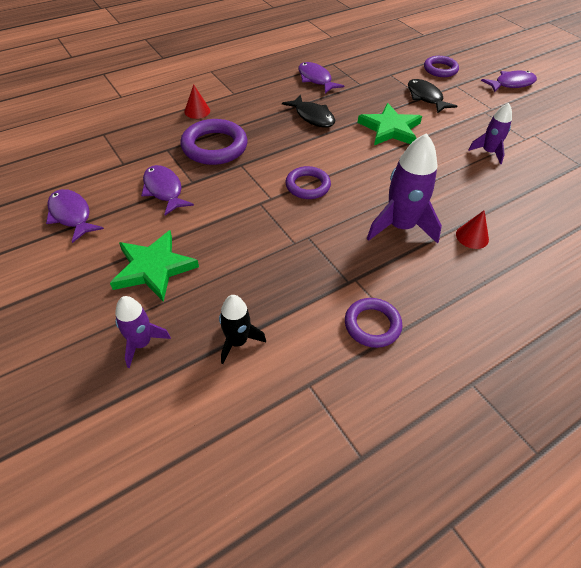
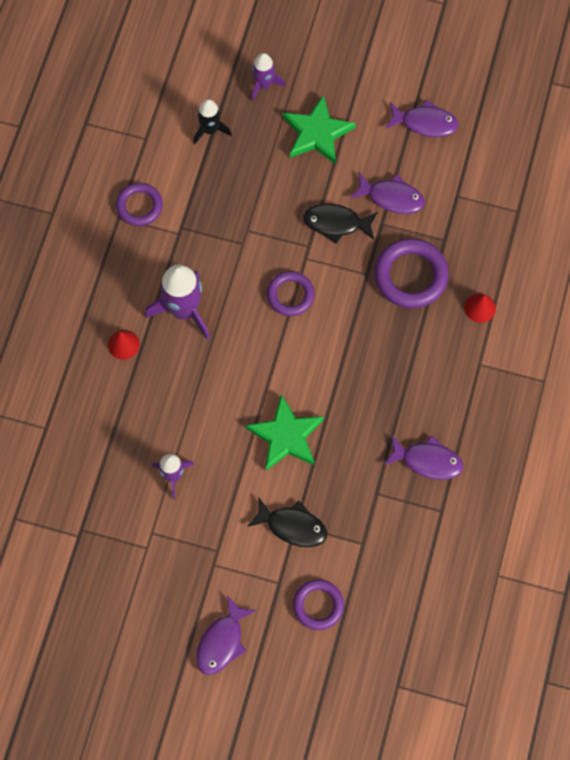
camera: 140 degrees right, 20 degrees up
black fish [282,94,335,128] -> black fish moved to [303,204,378,244]

